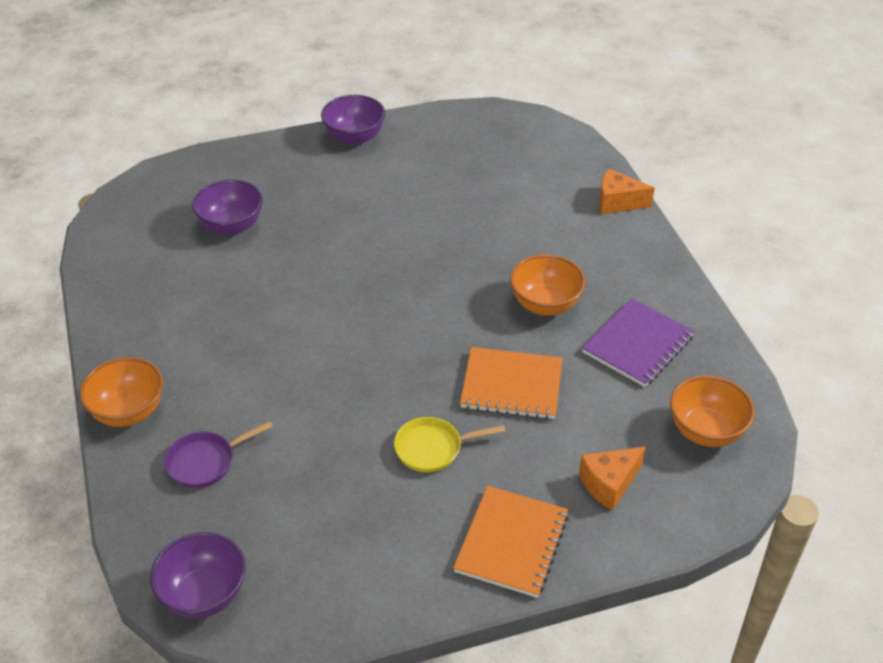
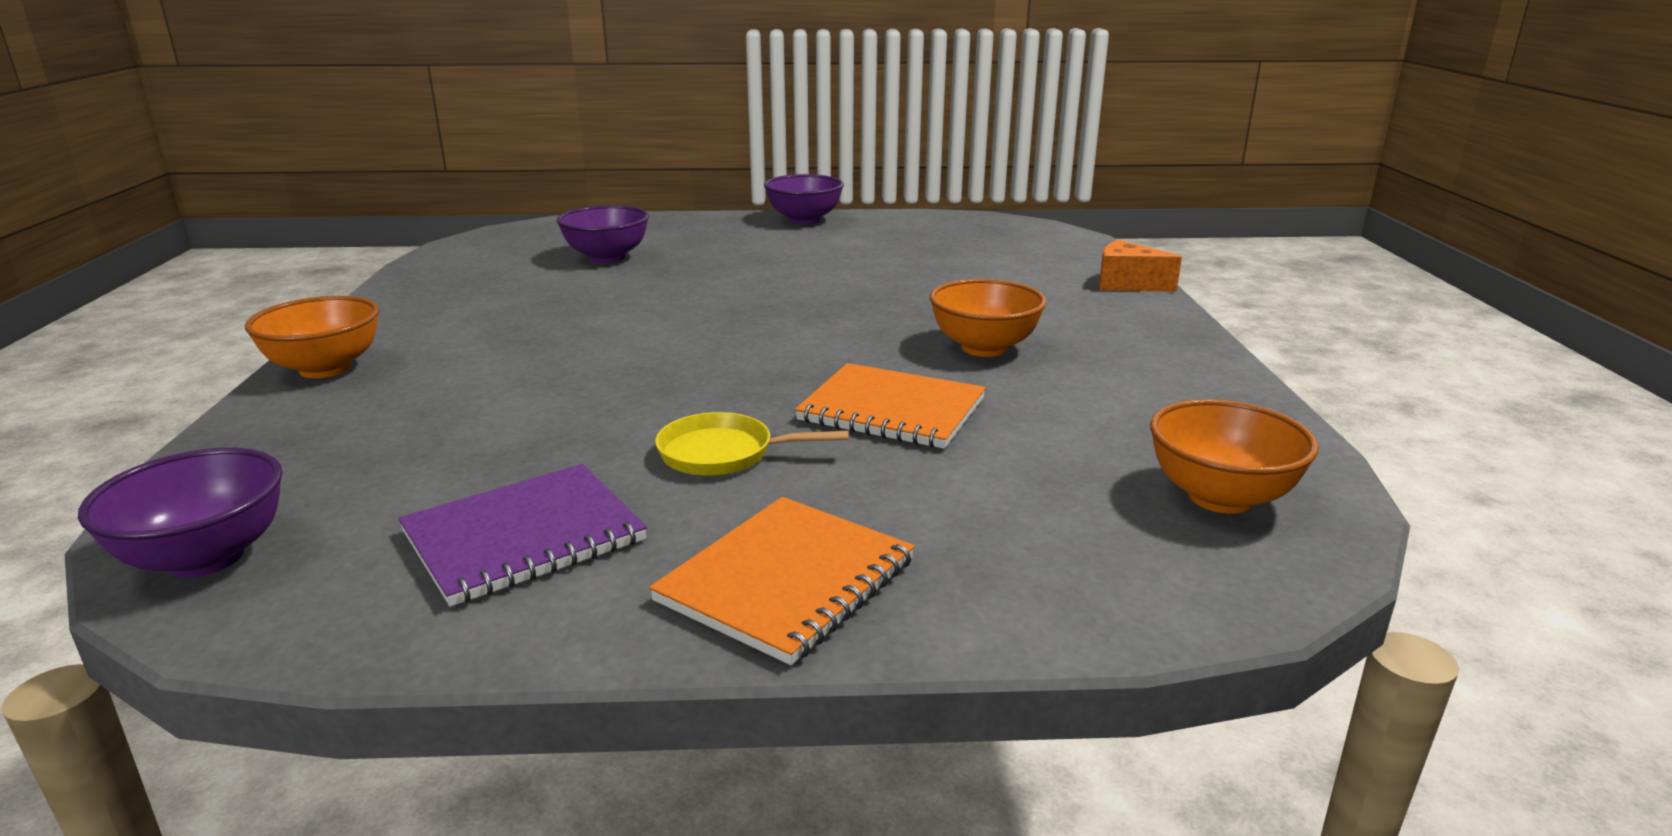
camera: 15 degrees right, 20 degrees down
purple pan [165,421,273,488] -> none
orange cheese [579,446,646,511] -> none
purple notebook [582,299,695,387] -> purple notebook moved to [398,464,647,607]

